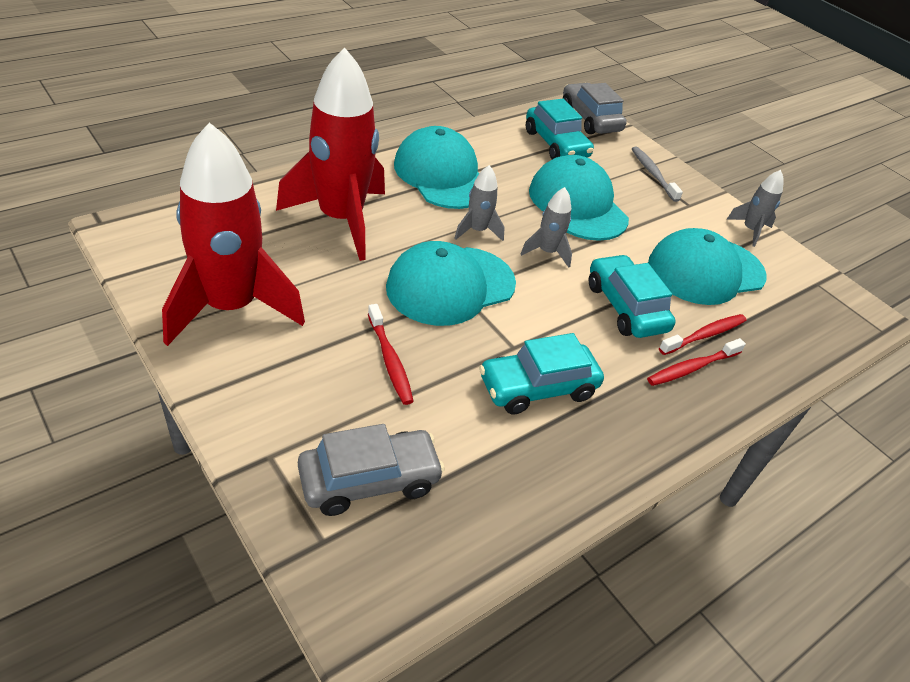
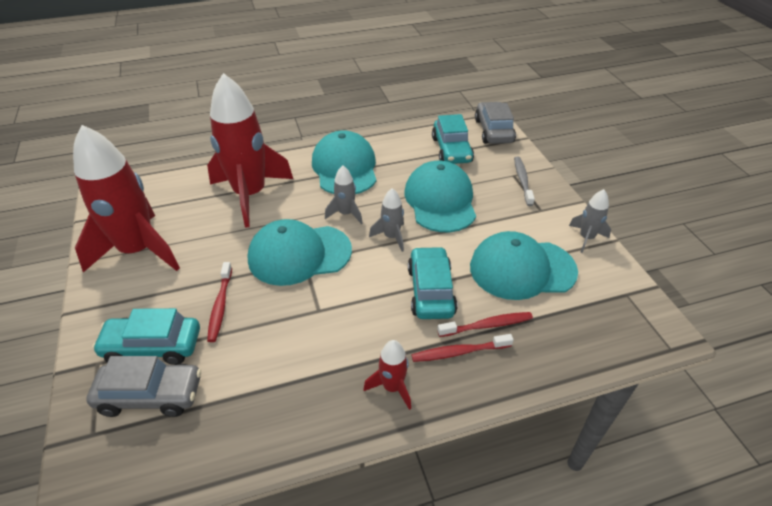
camera: 25 degrees right, 0 degrees up
turquoise car [479,333,604,415] -> turquoise car moved to [92,308,200,365]
none -> red rocket [363,340,411,410]

